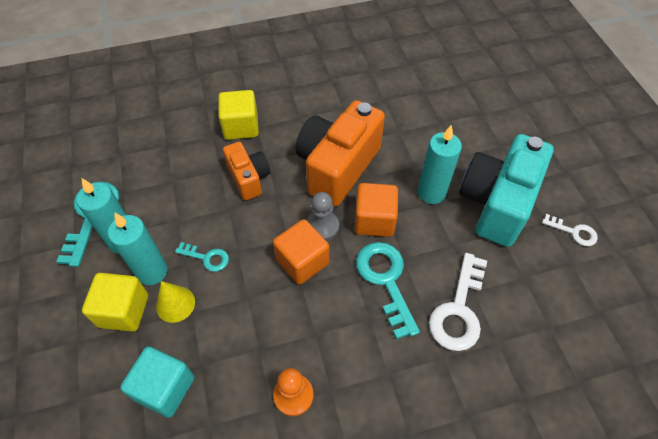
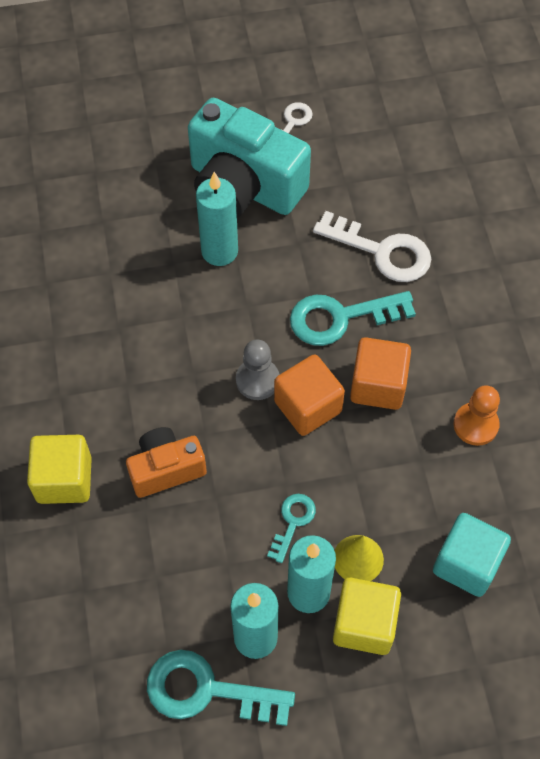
camera: 85 degrees left, 5 degrees up
orange camera [295,100,385,207] -> none
orange cube [355,183,398,237] -> orange cube moved to [350,337,411,410]

